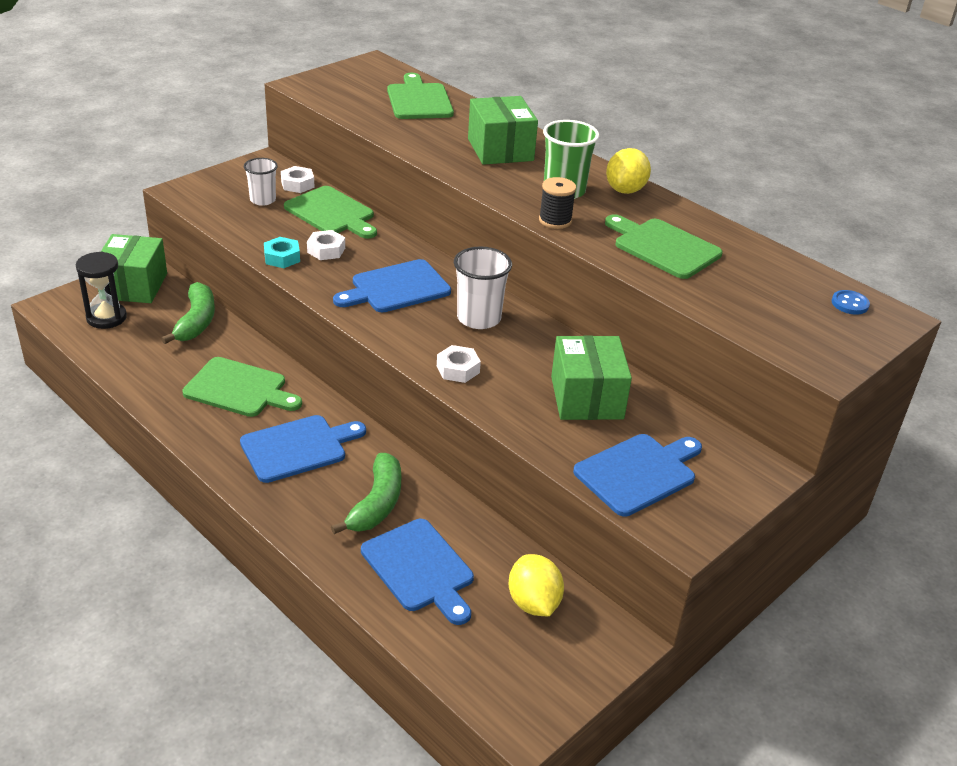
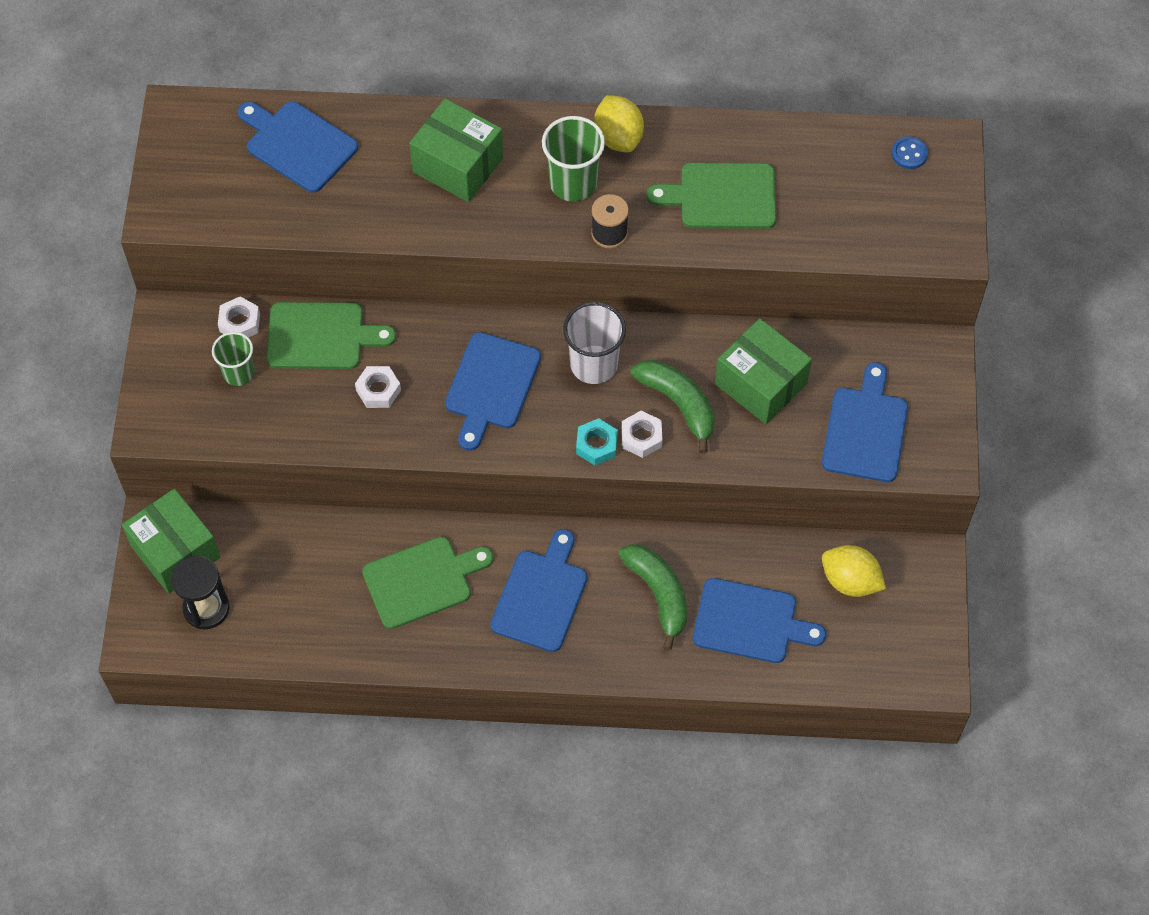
camera: 40 degrees left, 25 degrees up
green banana [161,282,215,344] -> green banana moved to [631,360,715,454]
white cup [244,158,278,206] -> green cup [212,332,254,386]
turquoise nut [264,237,300,268] -> turquoise nut moved to [576,418,618,465]
green cutting board [387,73,454,119] -> blue cutting board [238,101,358,193]

